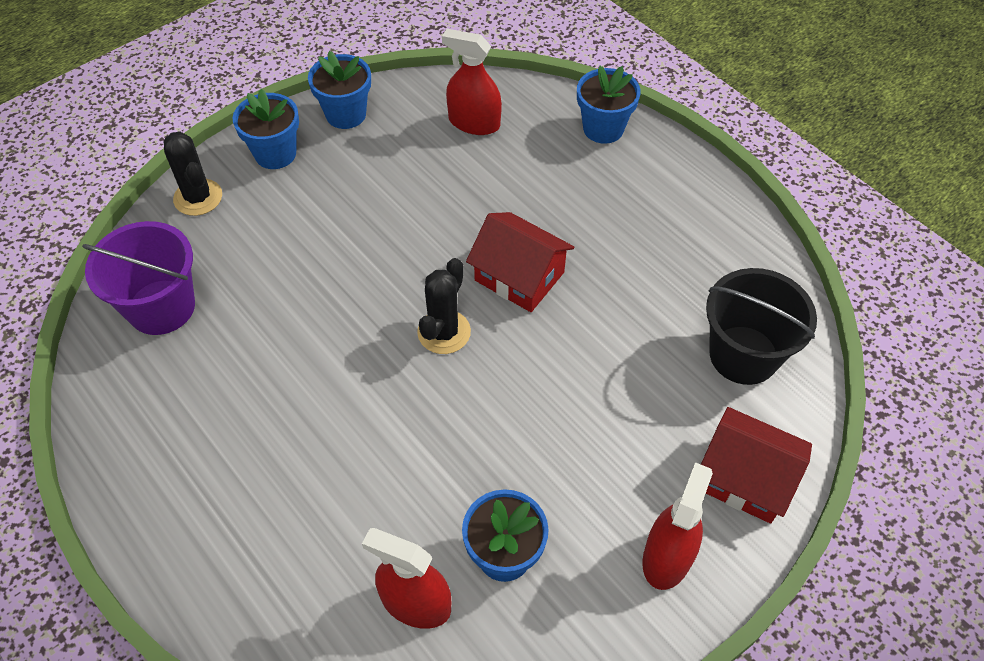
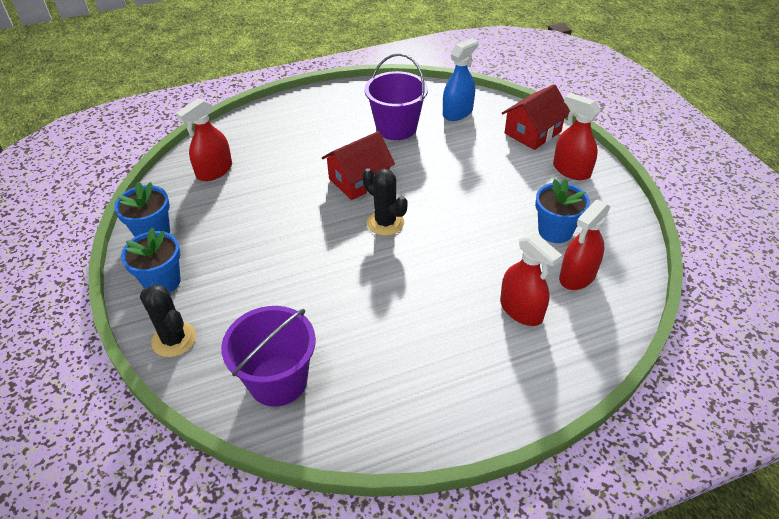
camera: 70 degrees left, 10 degrees down
black cactus [164,131,222,216] -> black cactus turned 60 degrees clockwise [140,284,196,357]
blue flower pot [577,66,641,144] -> none
black bucket [706,268,817,385] -> blue spray bottle [443,38,479,121]
none -> purple bucket [365,53,428,140]
none -> red spray bottle [500,233,562,326]

